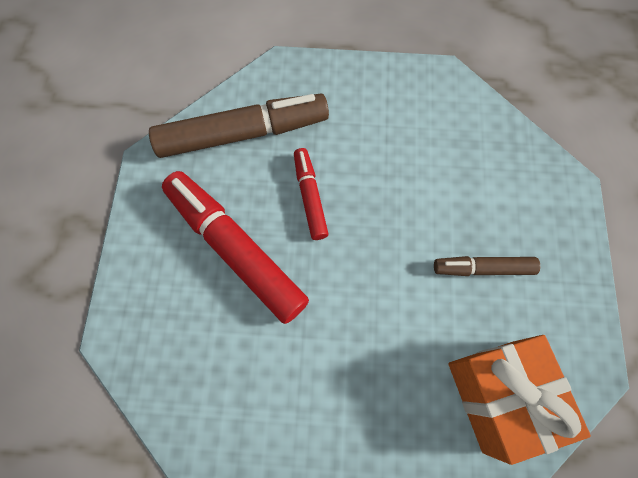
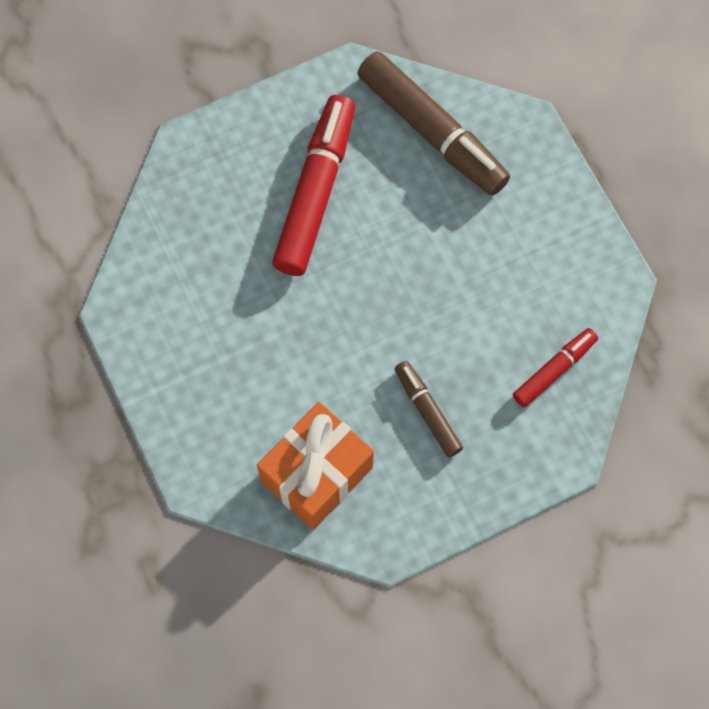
camera: 60 degrees right, 0 degrees up
red marker [294,148,328,240] -> red marker moved to [513,328,598,407]

